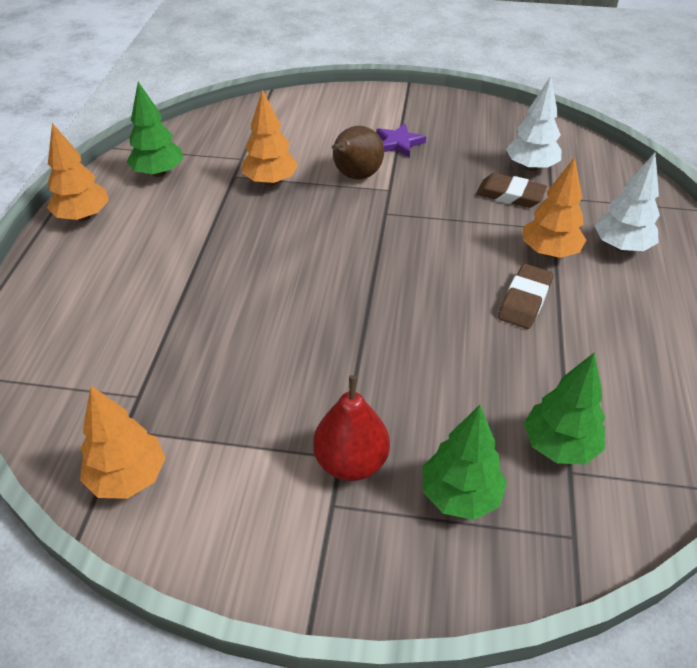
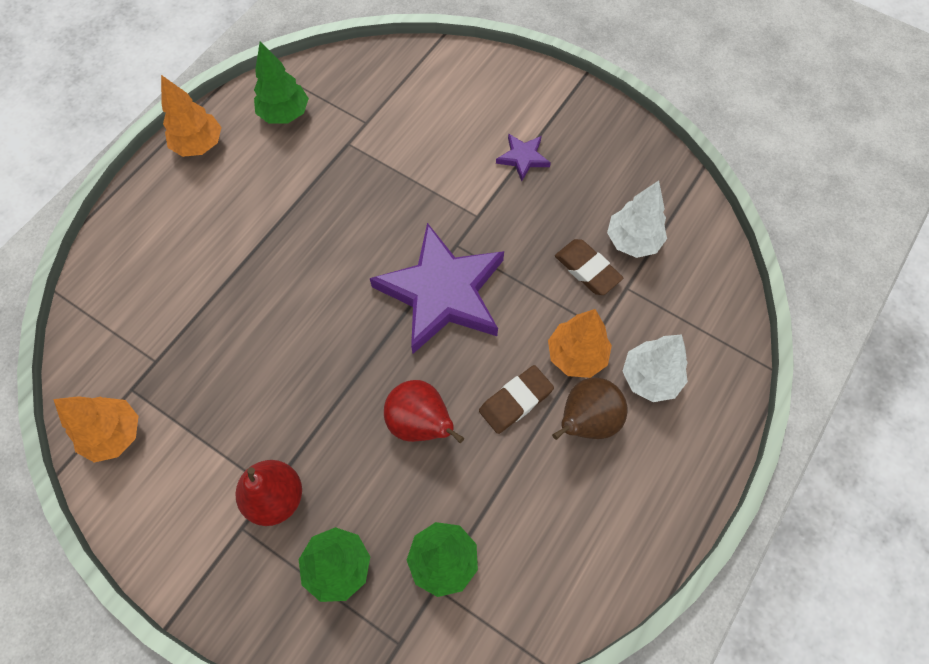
camera: 25 degrees right, 20 degrees up
orange tree [242,90,298,186] -> none
brown pear [332,126,384,179] -> brown pear moved to [552,378,628,440]
none -> purple star [370,223,504,354]
none -> red pear [384,380,464,443]

